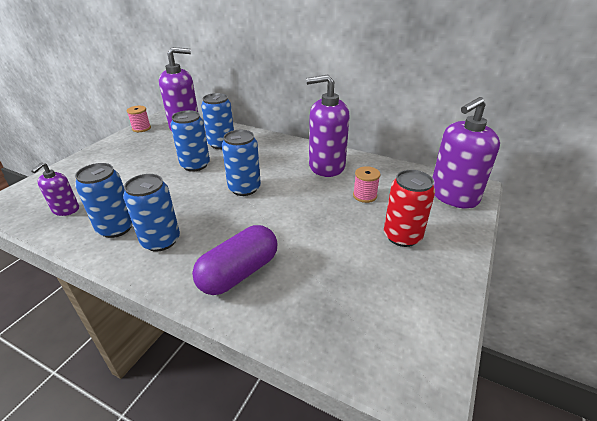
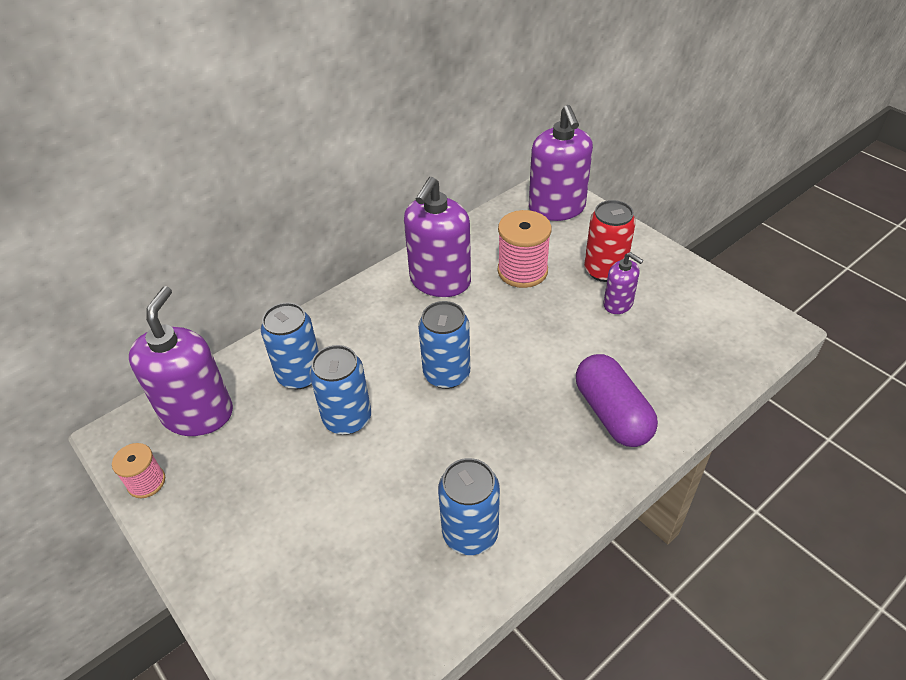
camera: 65 degrees left, 10 degrees up
purple soap dispenser [31,162,79,216] -> purple soap dispenser moved to [603,252,644,314]
blue can [123,174,180,252] -> none
pink spool [353,166,380,203] -> pink spool [498,210,551,288], size x1.69

